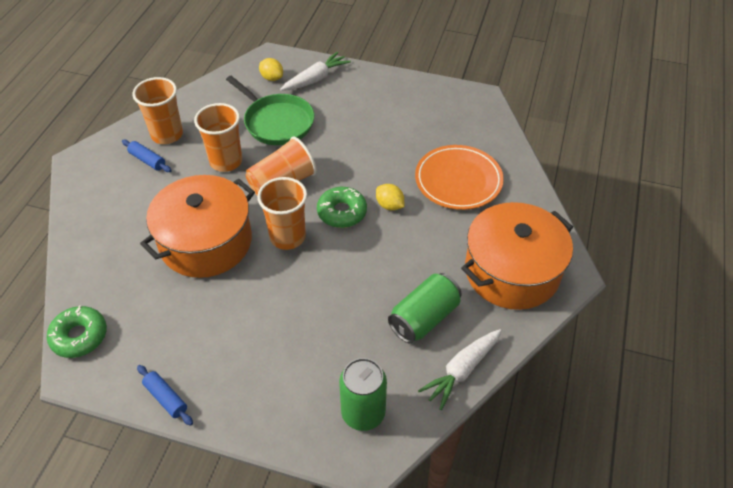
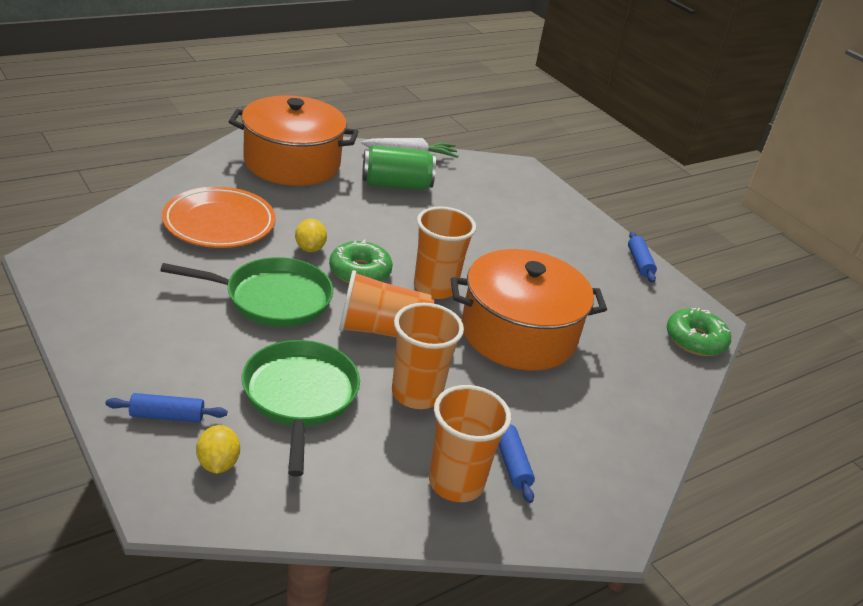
camera: 145 degrees left, 15 degrees down
white carrot [280,52,351,91] -> blue rolling pin [106,393,227,423]
green can [339,358,387,431] -> none
none -> green pan [160,257,333,327]

